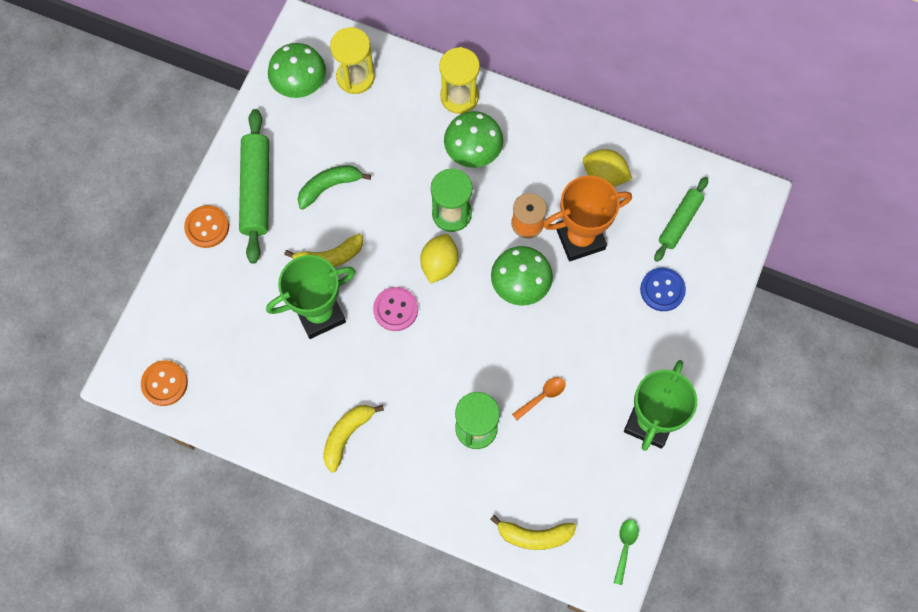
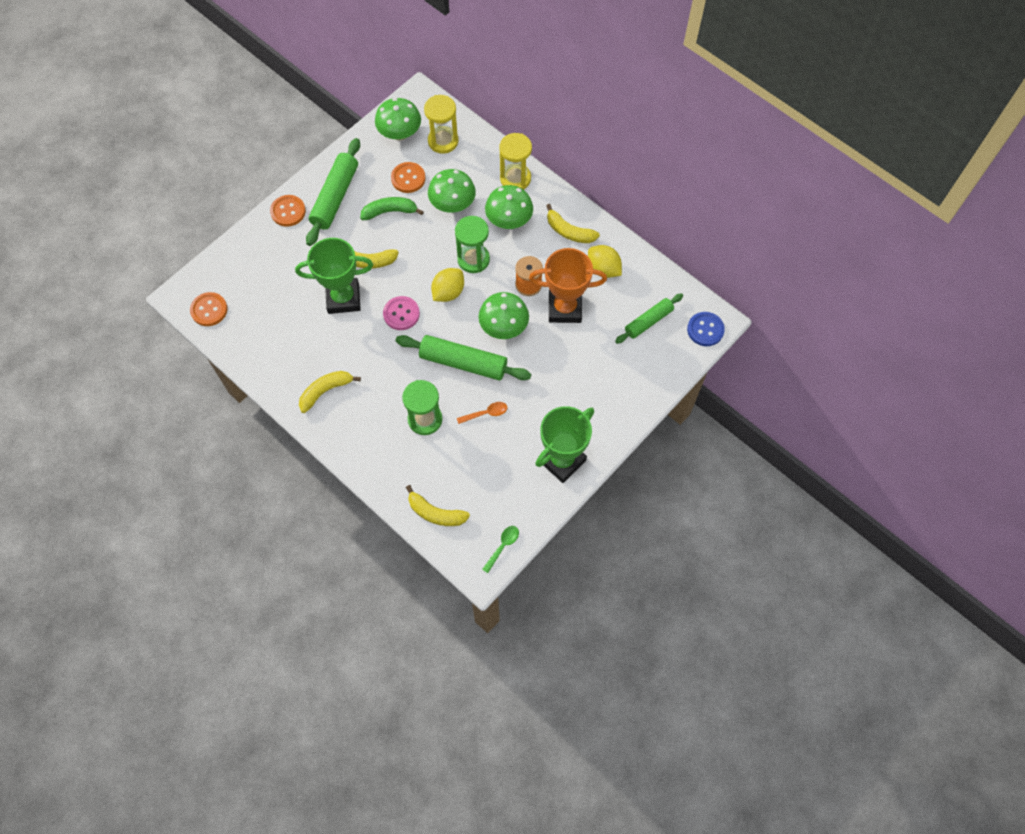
camera: 20 degrees right, 5 degrees down
blue button [640,268,686,311] -> blue button moved to [687,312,725,346]
none -> orange button [391,162,426,193]
none -> green rolling pin [396,335,531,380]
none -> green mushroom [428,169,476,213]
none -> yellow banana [546,204,600,243]

